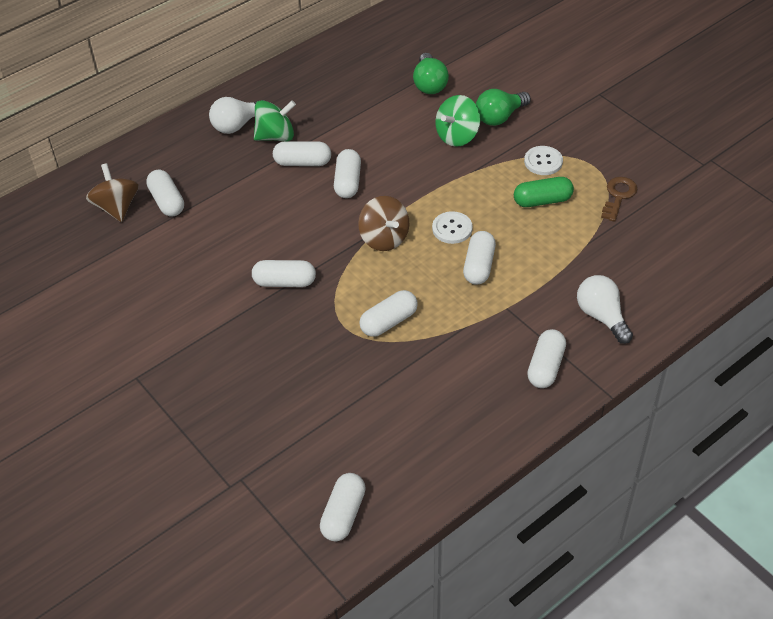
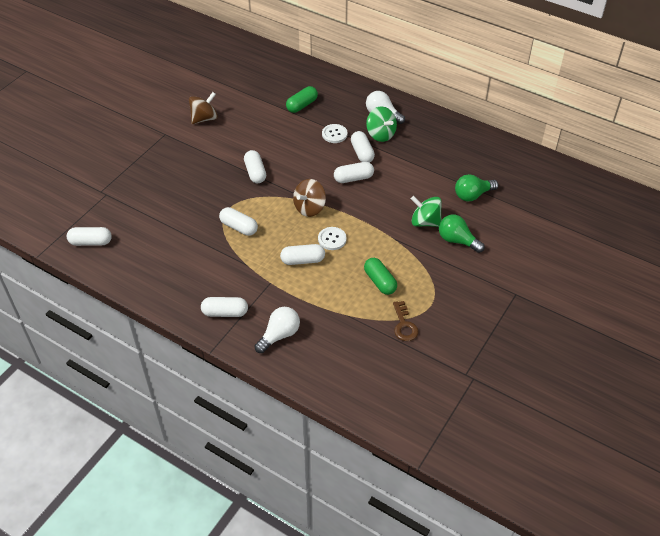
camera: 70 degrees right, 0 degrees up
brown spinning top [86,163,139,222] -> brown spinning top moved to [189,92,218,124]
white capsule [146,170,184,217] -> green capsule [286,86,318,113]
white button [524,146,563,175] -> white button moved to [322,124,347,143]
brown key [601,177,637,222] -> brown key turned 75 degrees clockwise [393,301,418,341]

